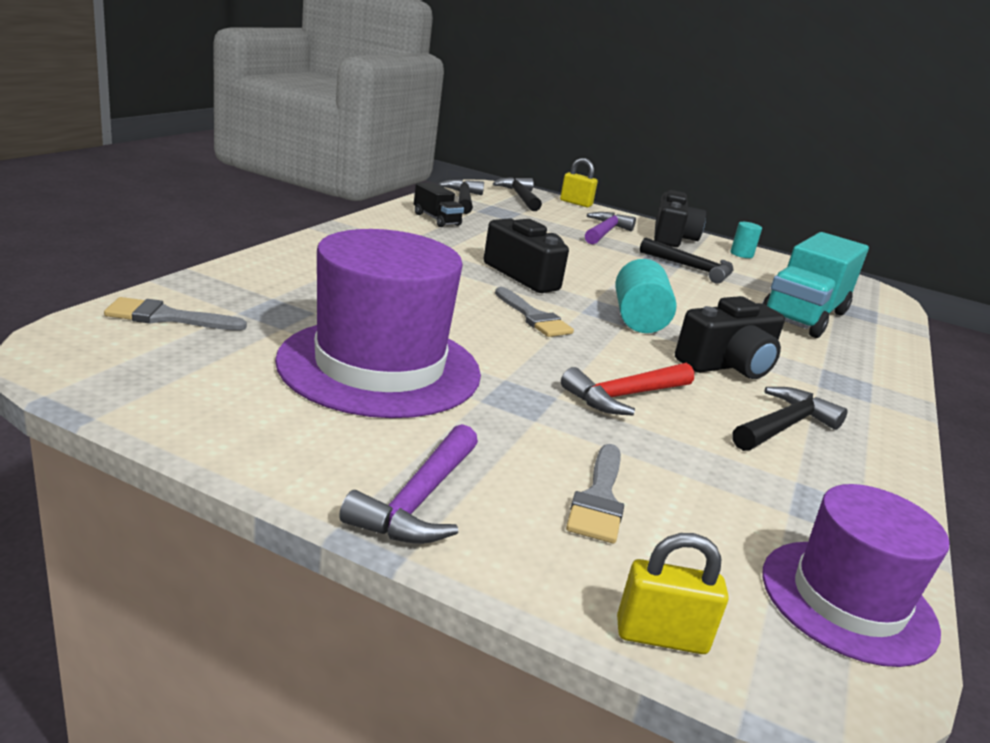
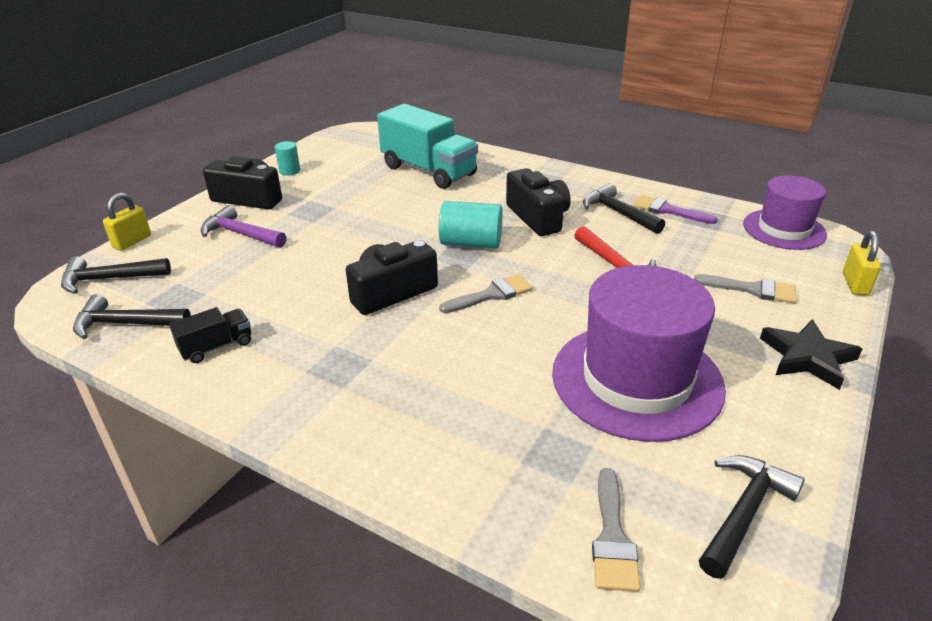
camera: 80 degrees left, 10 degrees up
purple hammer [339,424,478,544] -> black star [760,319,862,390]
black hammer [640,238,734,284] -> black hammer moved to [699,455,805,579]
none -> purple brush [633,195,717,224]

